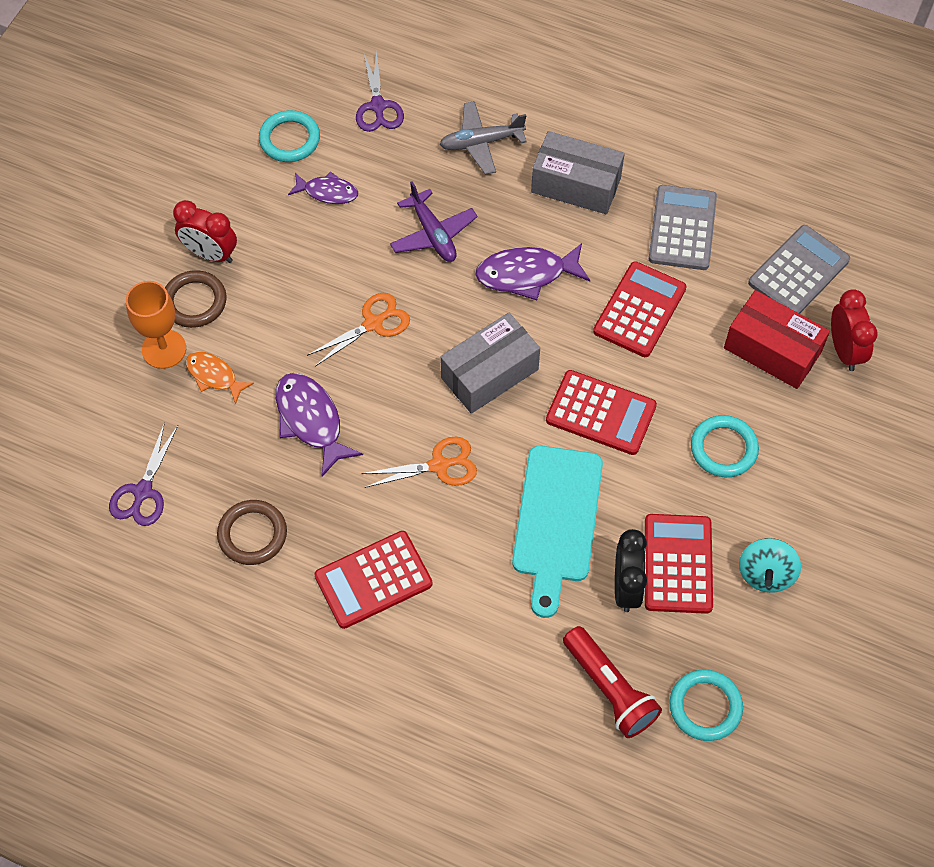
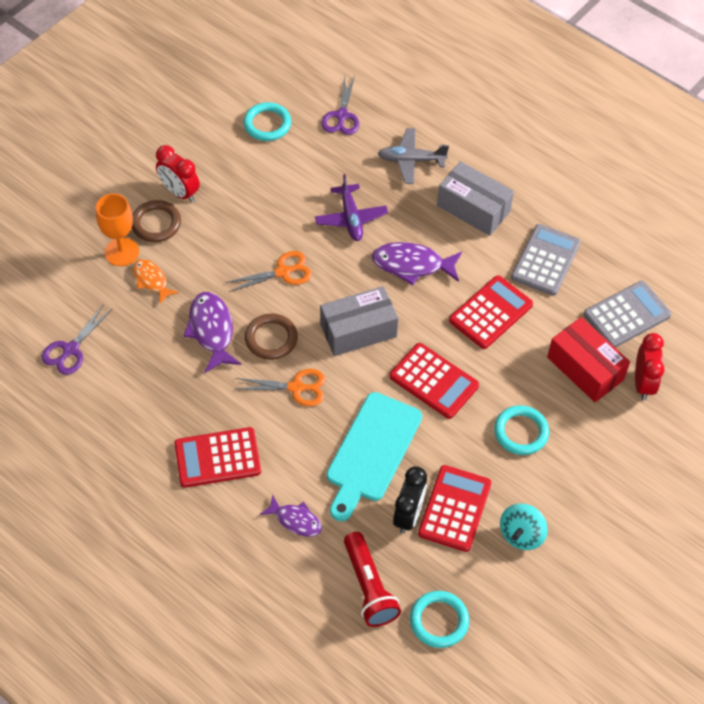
camera: 15 degrees right, 5 degrees down
brown ring [217,500,287,565] -> brown ring moved to [245,313,298,360]
purple fish [288,171,358,204] -> purple fish moved to [260,495,322,537]

